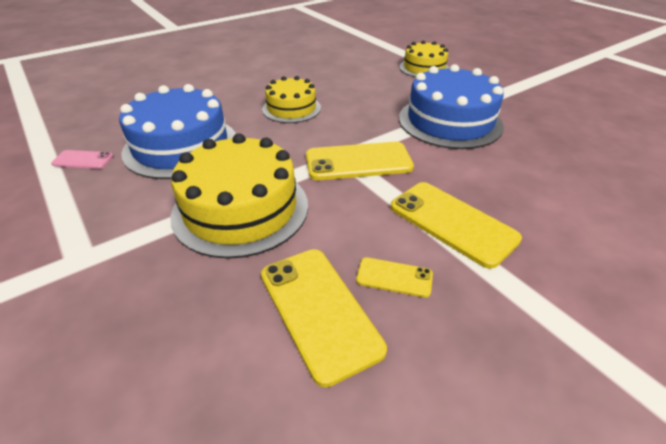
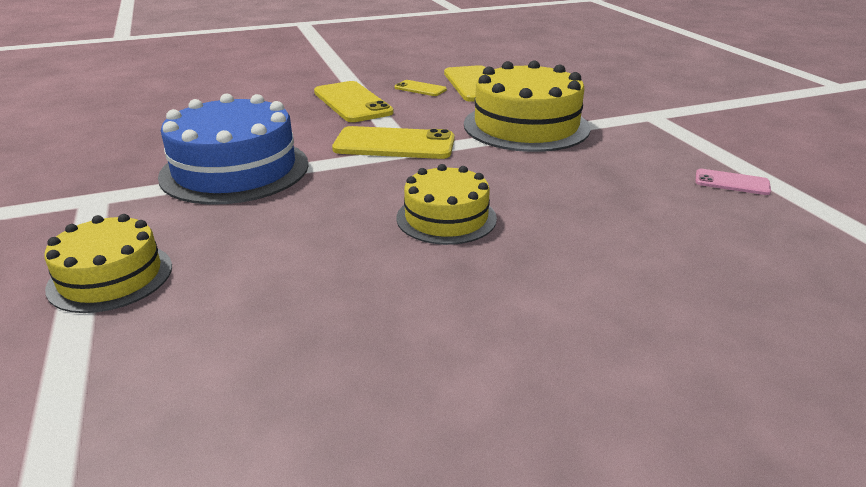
camera: 165 degrees left, 10 degrees down
blue cake [119,84,236,179] -> none

